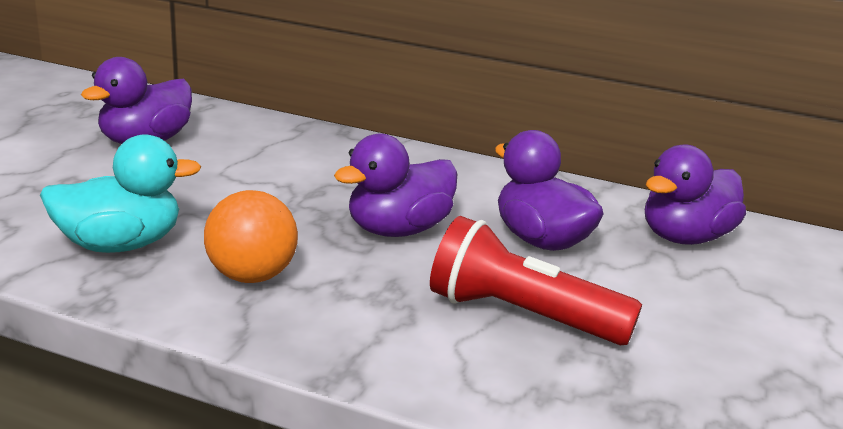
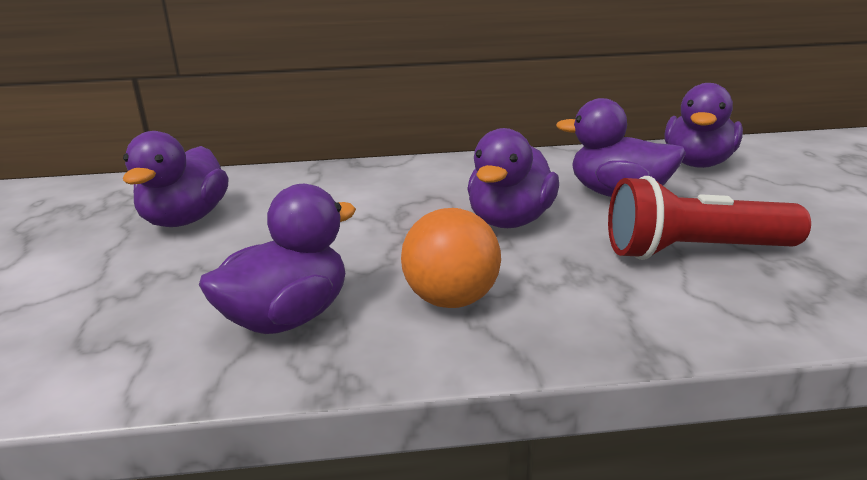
camera: 25 degrees left, 0 degrees up
turquoise duck [40,134,201,253] -> purple duck [199,184,356,334]

